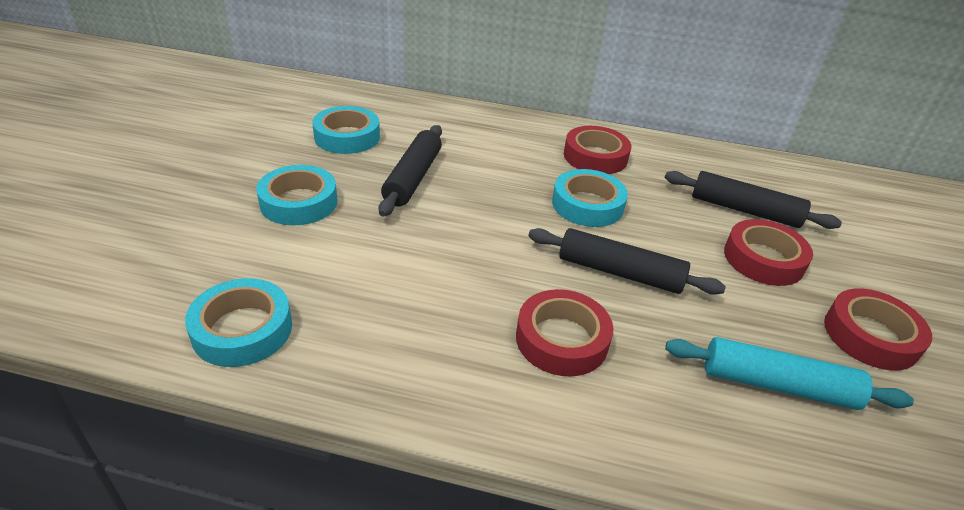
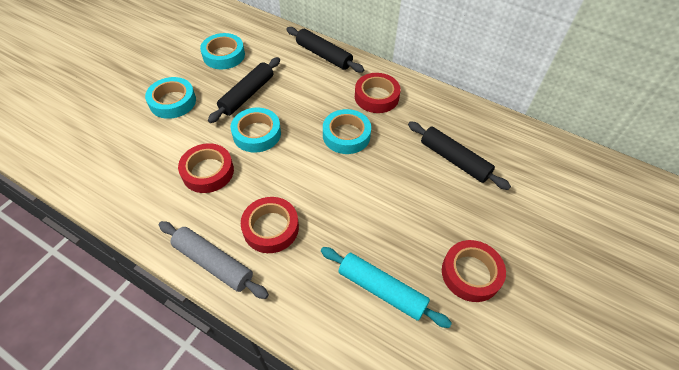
camera: 20 degrees right, 15 degrees up
turquoise tape [185,278,292,367] -> turquoise tape moved to [231,107,281,153]
black rolling pin [528,228,726,295] -> black rolling pin moved to [286,27,364,73]
red tape [724,219,813,286] -> red tape moved to [178,143,234,193]
none -> grey rolling pin [159,221,269,299]

